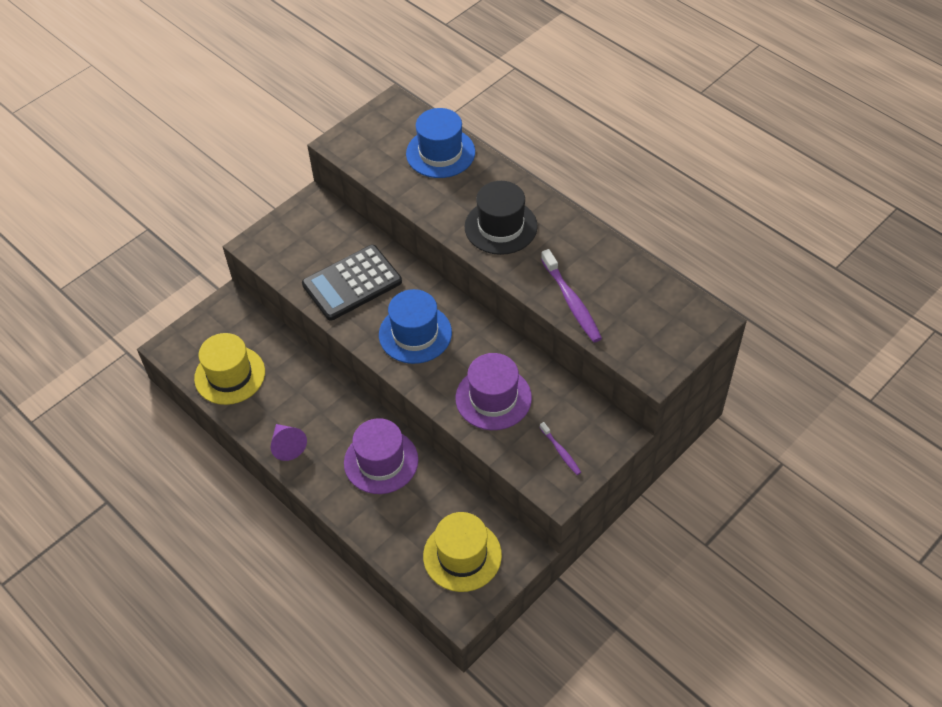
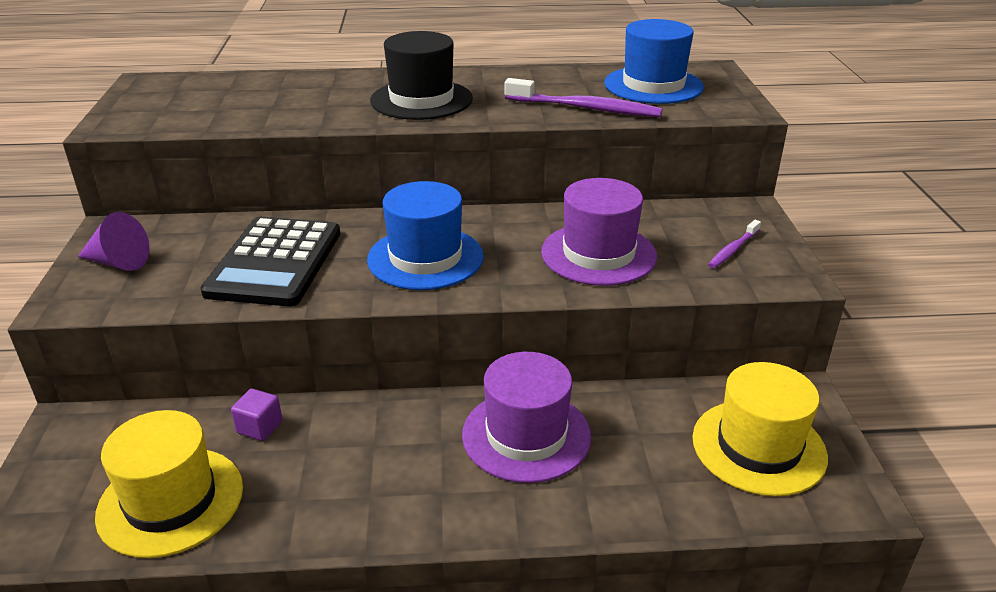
camera: 50 degrees left, 20 degrees down
purple cone [271,424,307,461] -> purple cone moved to [78,212,150,271]
blue hat [406,108,475,178] -> blue hat moved to [604,19,704,104]
purple toothbrush [540,422,581,475] -> purple toothbrush turned 120 degrees clockwise [708,220,761,268]
none -> purple cube [231,389,282,441]

